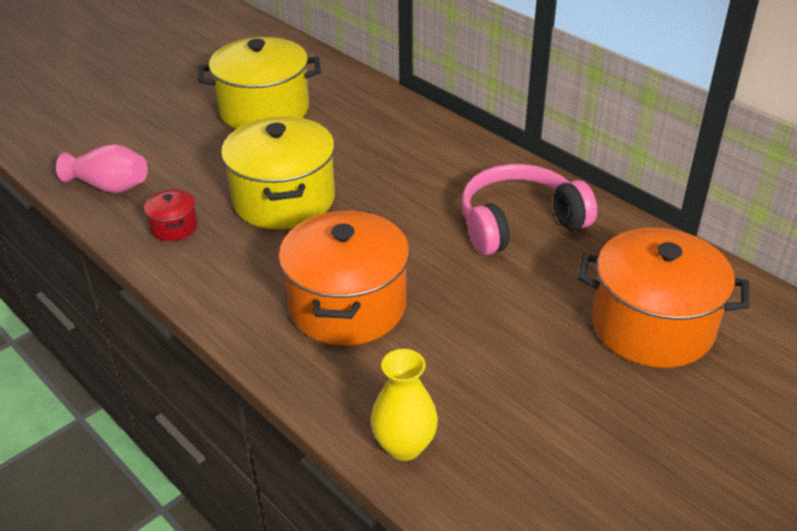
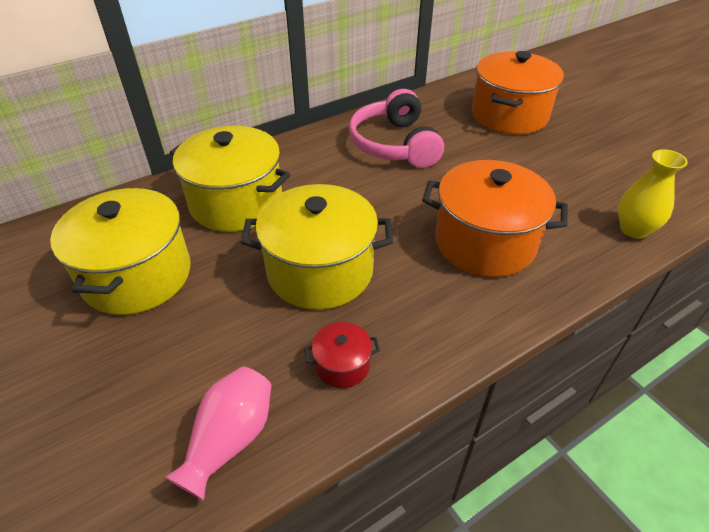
camera: 80 degrees left, 5 degrees up
none -> yellow pot [170,126,290,232]

